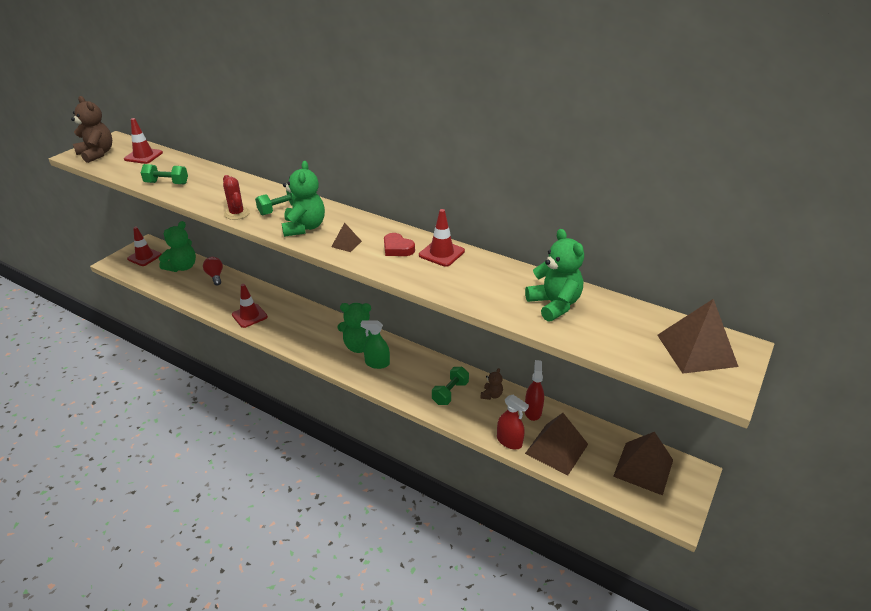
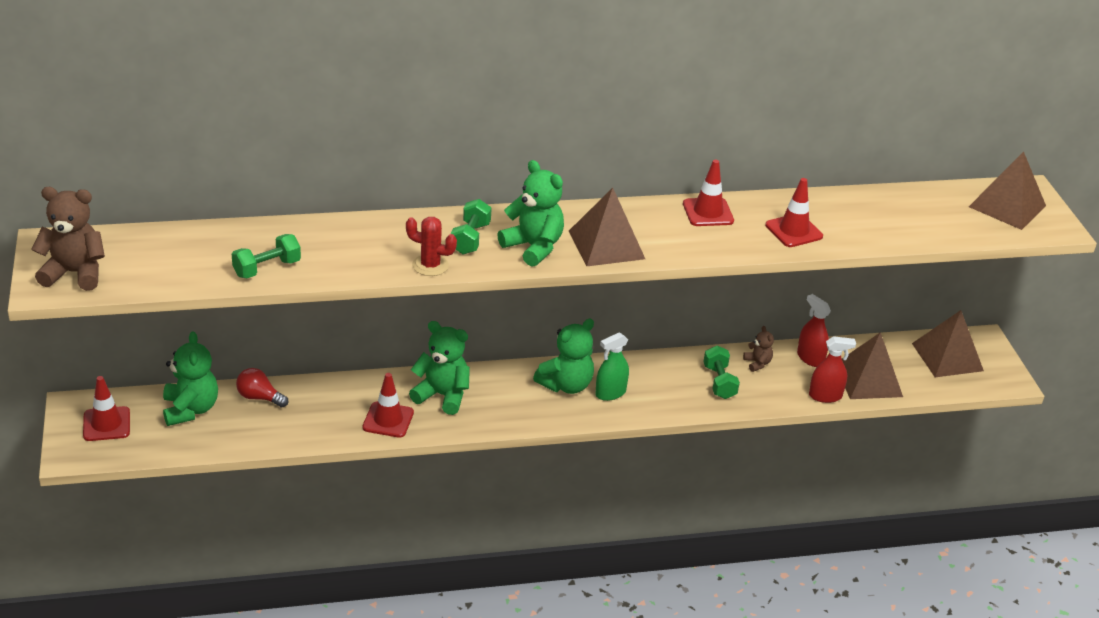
camera: 45 degrees left, 0 degrees up
red traffic cone [124,118,163,164] -> red traffic cone moved to [765,178,823,247]
brown pyramid [331,223,362,252] -> brown pyramid [569,188,645,266], size x2.11
red heart [384,233,415,256] -> none
green teddy bear [525,229,584,322] -> green teddy bear moved to [409,321,470,415]

